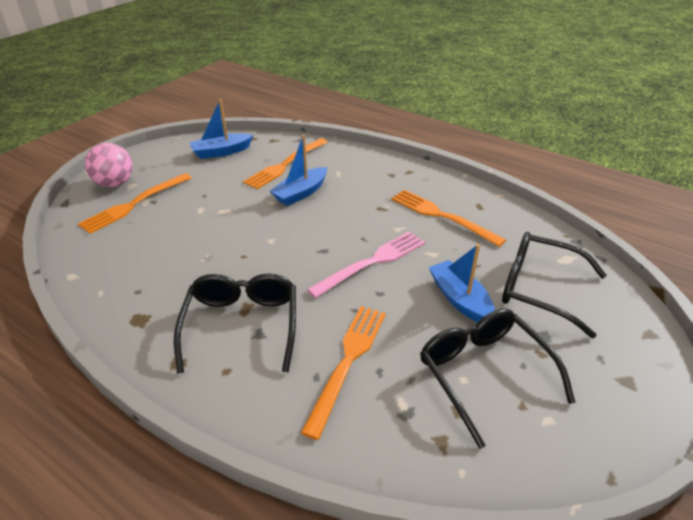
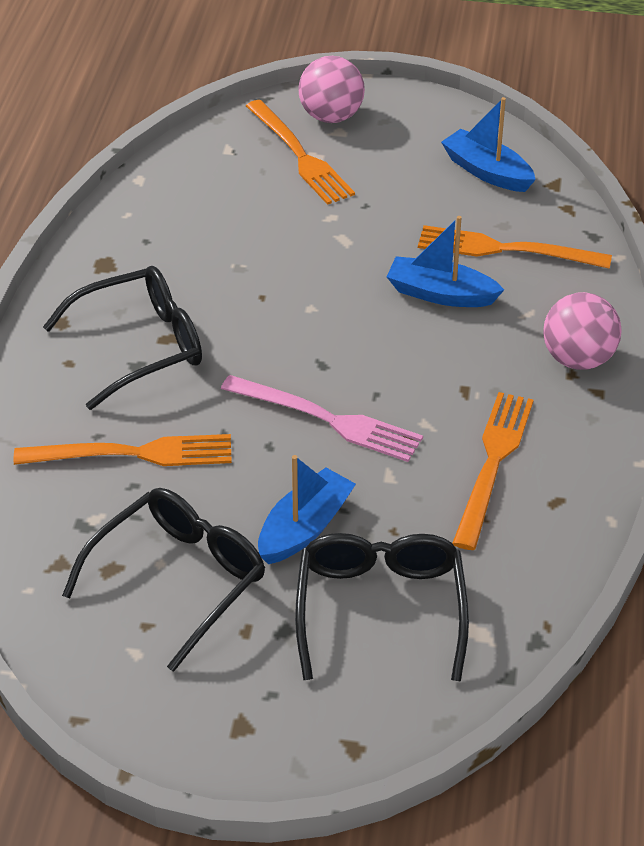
camera: 65 degrees right, 5 degrees up
orange fork [78,173,192,234] -> orange fork turned 135 degrees counterclockwise [246,100,355,205]
none -> pink ball [543,292,622,370]

